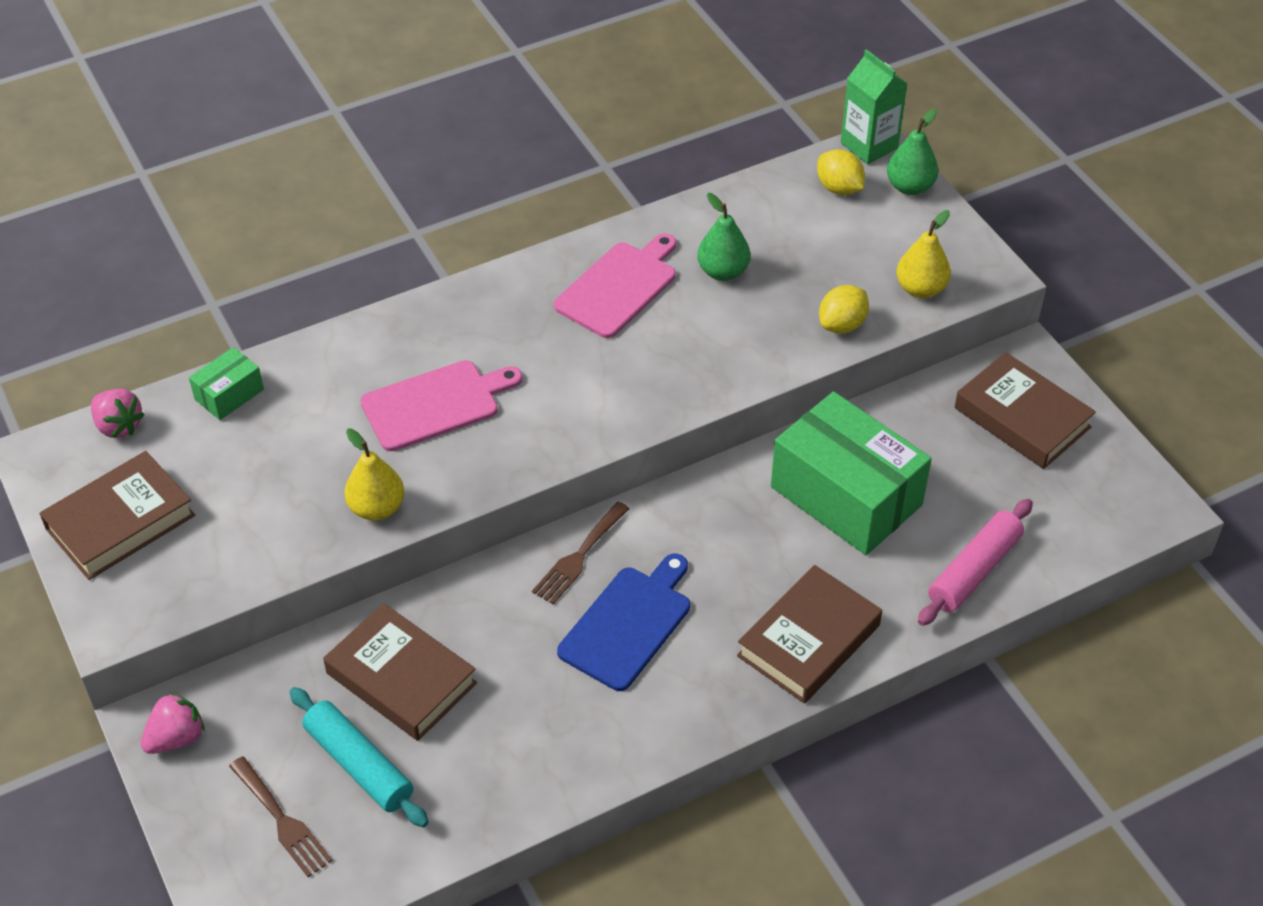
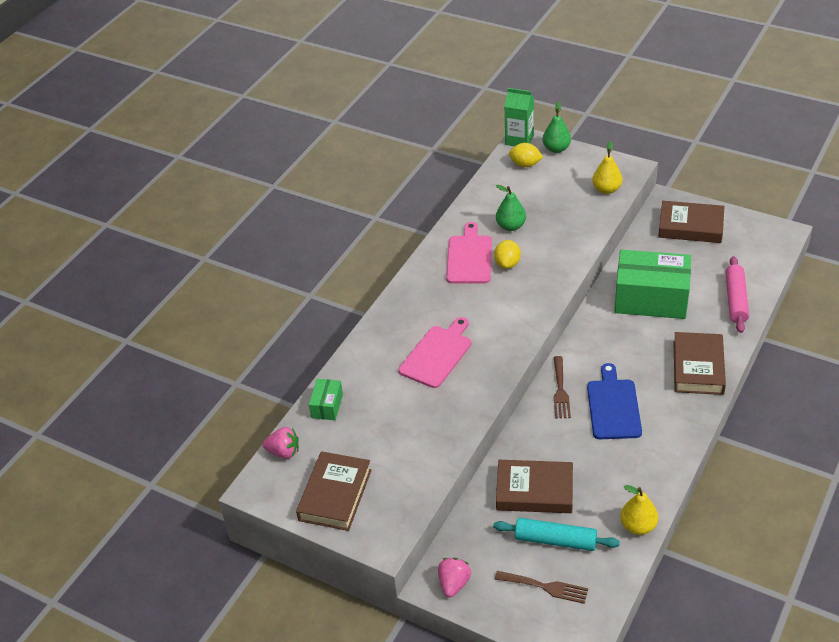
camera: 30 degrees left, 5 degrees down
yellow pear [344,428,404,521] -> yellow pear moved to [620,485,658,535]
yellow lemon [819,285,869,334] -> yellow lemon moved to [494,240,521,269]

